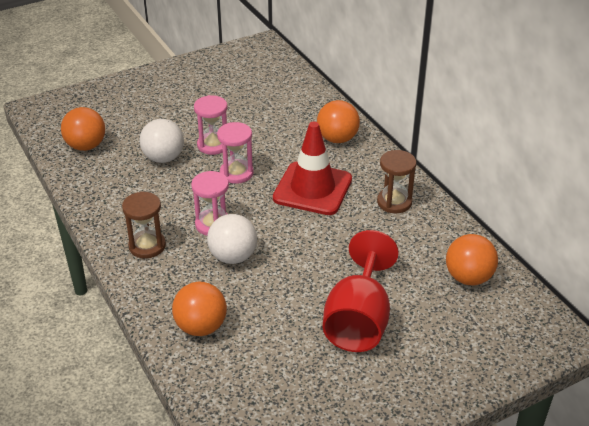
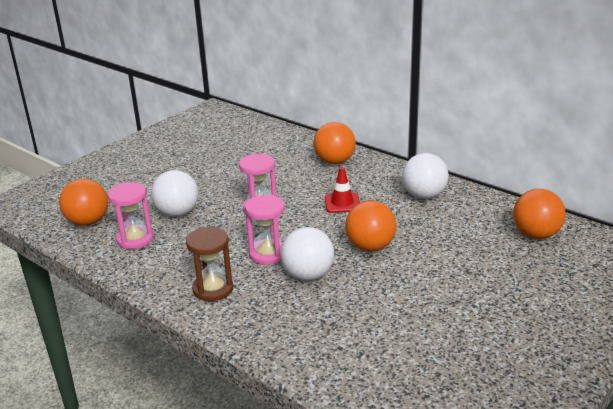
camera: 20 degrees left, 10 degrees down
orange ball [172,282,227,336] -> orange ball moved to [345,201,396,251]
pink hourglass [194,95,227,155] -> pink hourglass moved to [108,182,154,249]
red traffic cone [273,122,352,215] -> red traffic cone [325,167,360,213], size x0.50
red goblet [323,230,399,352] -> none
brown hourglass [377,150,416,214] -> white ball [402,153,449,199]

